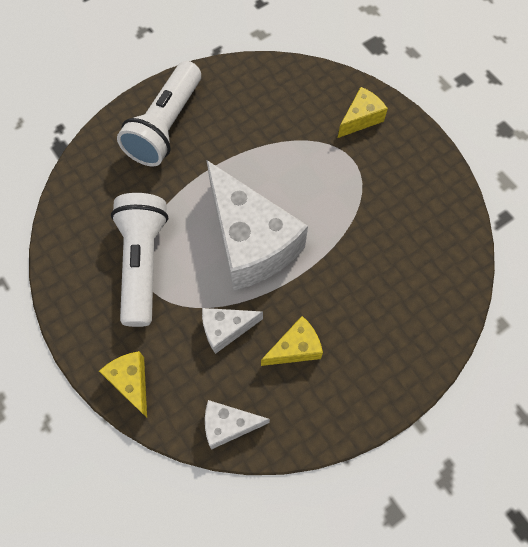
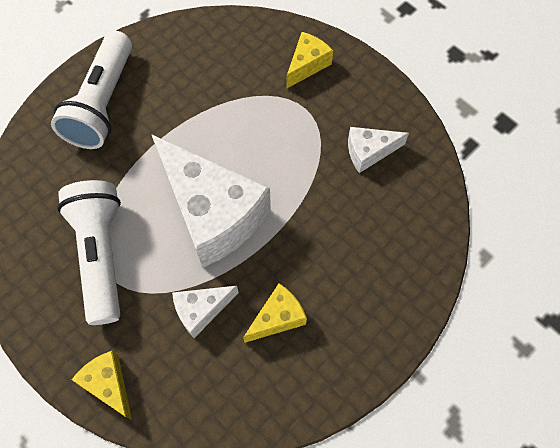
camera: 10 degrees left, 0 degrees up
white cheese [205,400,270,449] -> white cheese moved to [348,127,409,173]

